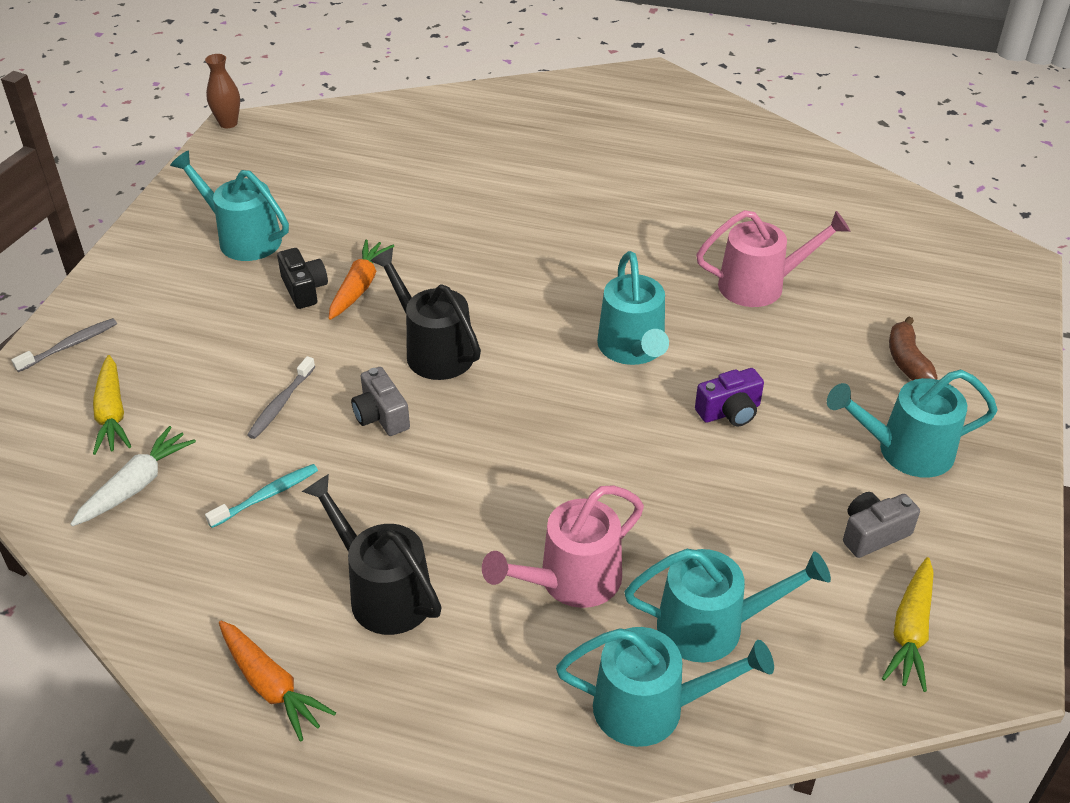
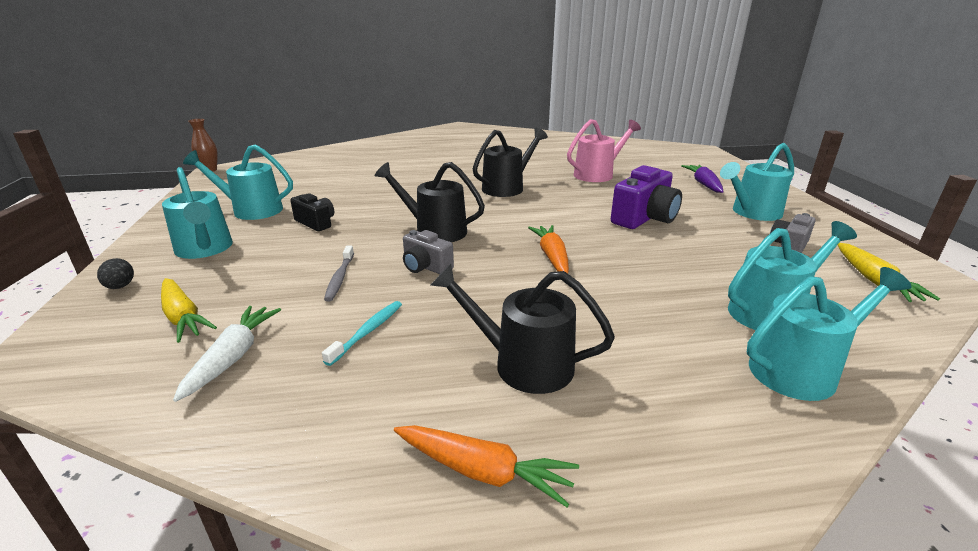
camera: 25 degrees left, 15 degrees down
grey toothbrush [11,318,117,372] -> black egg [97,258,134,289]
orange carrot [329,239,394,320] -> orange carrot moved to [528,225,569,274]
pink watering can [482,486,644,608] -> none
turquoise watering can [597,251,669,365] -> turquoise watering can moved to [162,167,233,259]
purple camera [695,368,764,426] -> purple camera [611,165,682,229], size x1.69
brown banana [889,317,938,381] -> purple carrot [681,165,724,193]
none -> black watering can [473,128,548,197]

